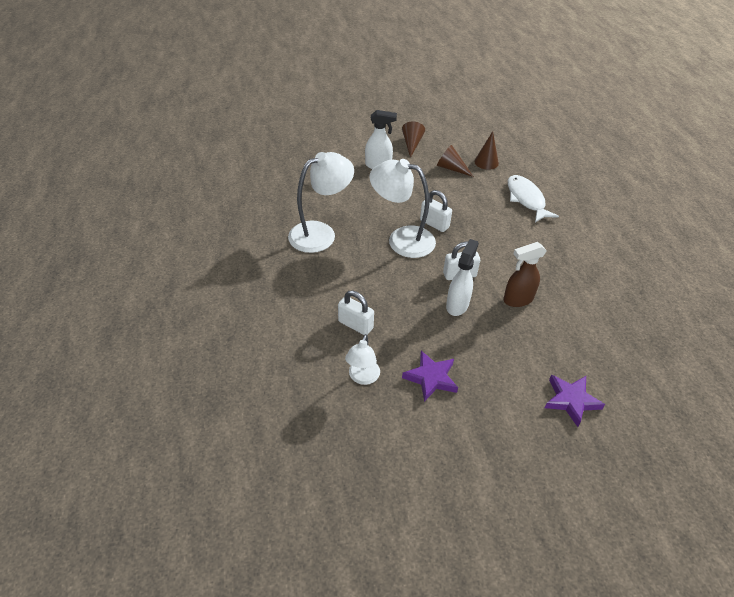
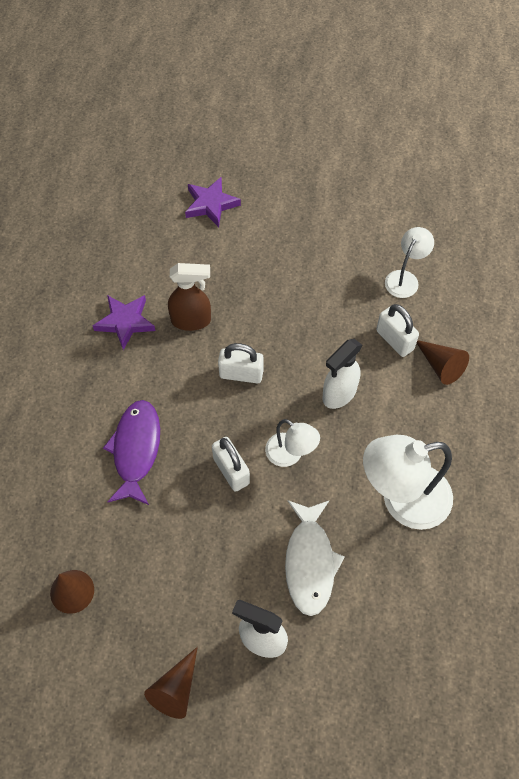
camera: 160 degrees left, 15 degrees up
white lamp [369,159,436,258] -> white lamp [265,419,320,467], size x0.55
purple star [402,351,458,402] -> purple star moved to [93,295,155,350]
brown cone [437,145,474,177] -> brown cone moved to [417,340,469,385]
white spray bottle [446,239,479,316] -> white spray bottle moved to [322,339,362,409]
white fish [508,175,559,222] -> white fish moved to [285,500,345,616]
none -> purple fish [103,400,160,505]

